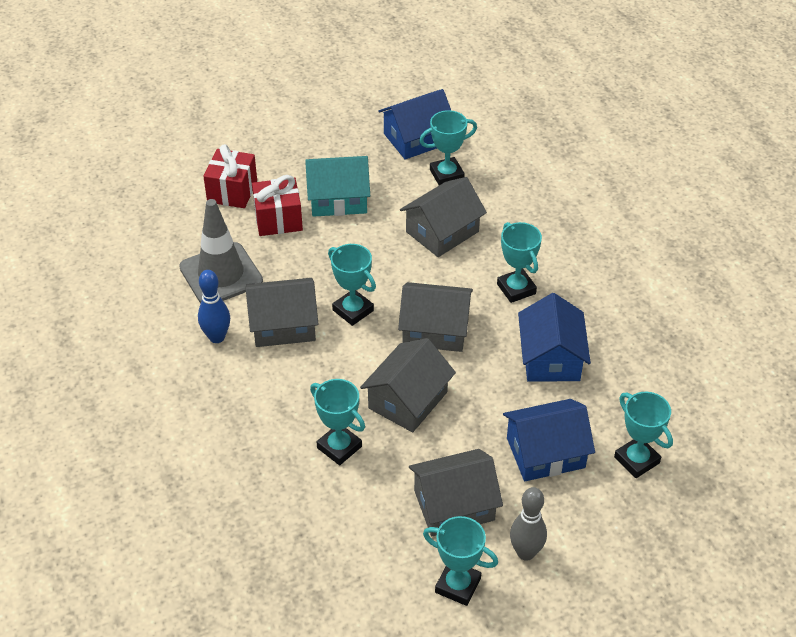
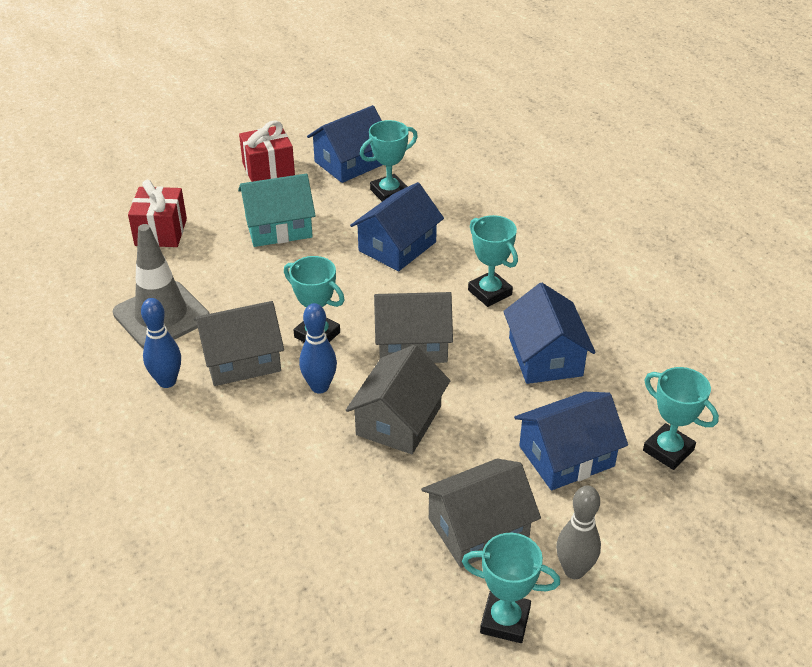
camera: 10 degrees left, 5 degrees down
red gift [252,175,303,236] -> red gift moved to [239,120,295,182]
turquoise trophy [310,379,365,465] -> none
grey house [400,177,487,257] -> blue house [350,182,444,271]
none -> blue bowling pin [299,303,337,393]

